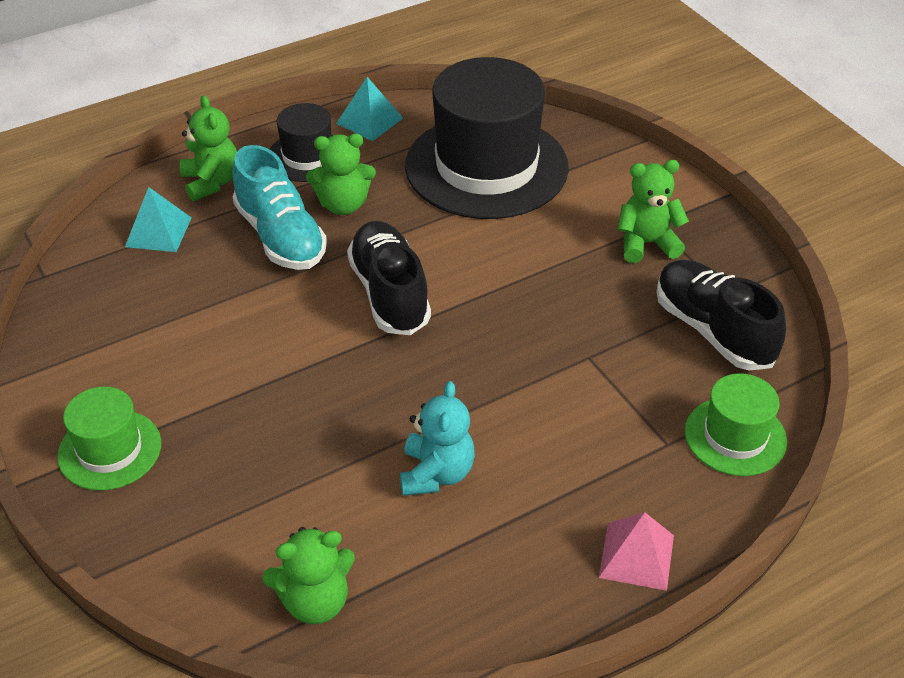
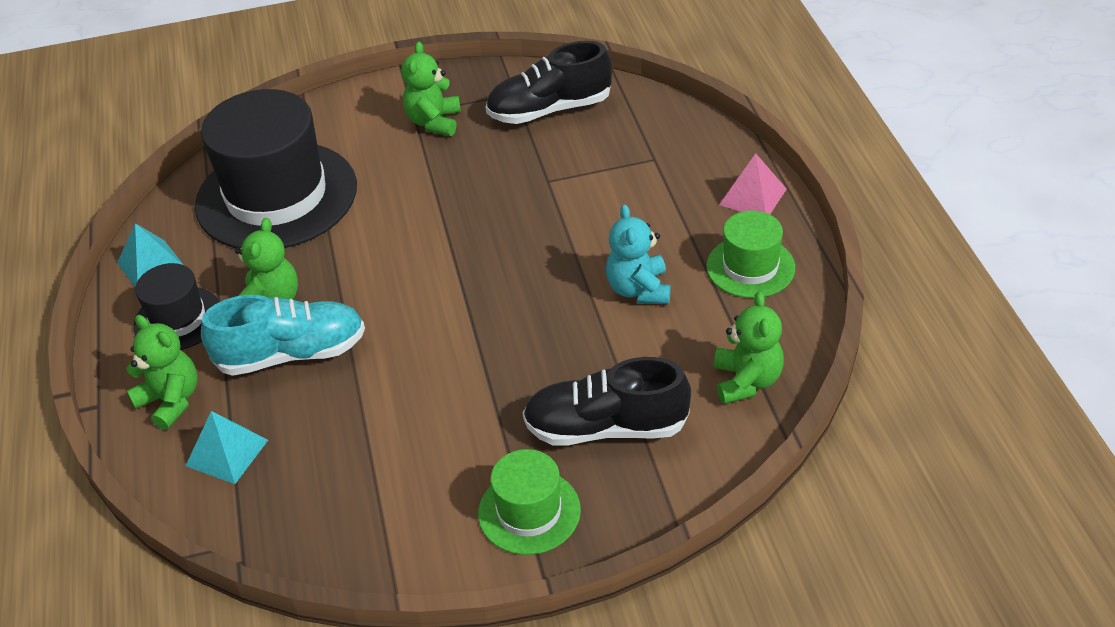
camera: 70 degrees left, 0 degrees up
green teddy bear [180,95,237,201] -> green teddy bear turned 45 degrees clockwise [126,315,198,430]
black shoe [347,221,431,335] -> black shoe moved to [523,357,691,446]
turquoise teddy bear [400,381,475,496] -> turquoise teddy bear turned 120 degrees counterclockwise [606,205,671,304]
green hat [685,373,787,476] -> green hat moved to [706,210,795,298]

